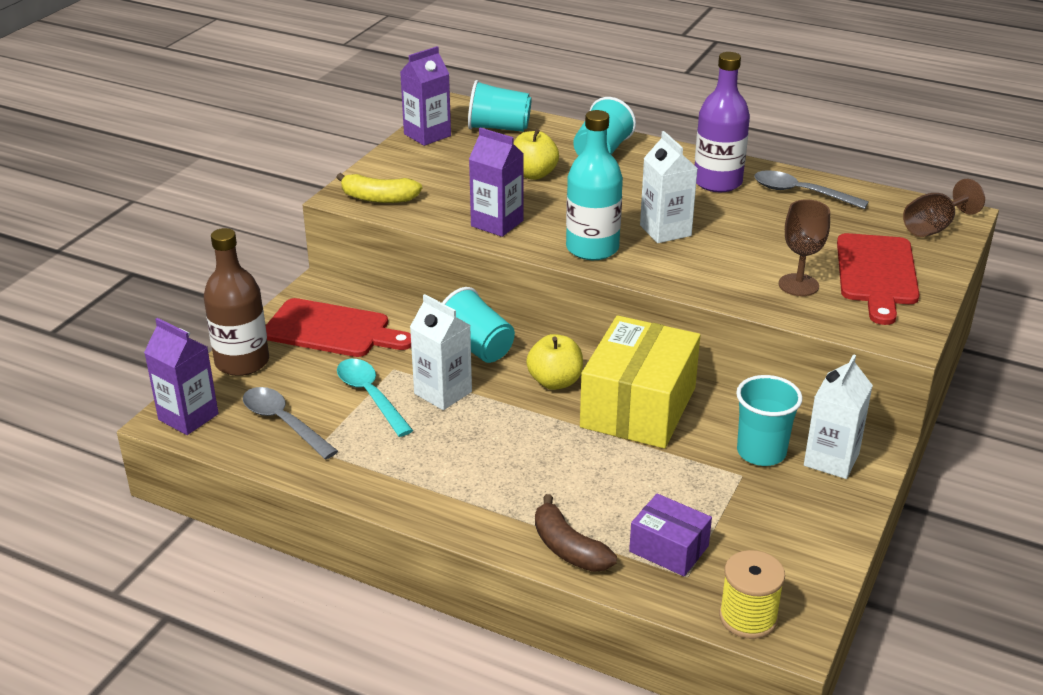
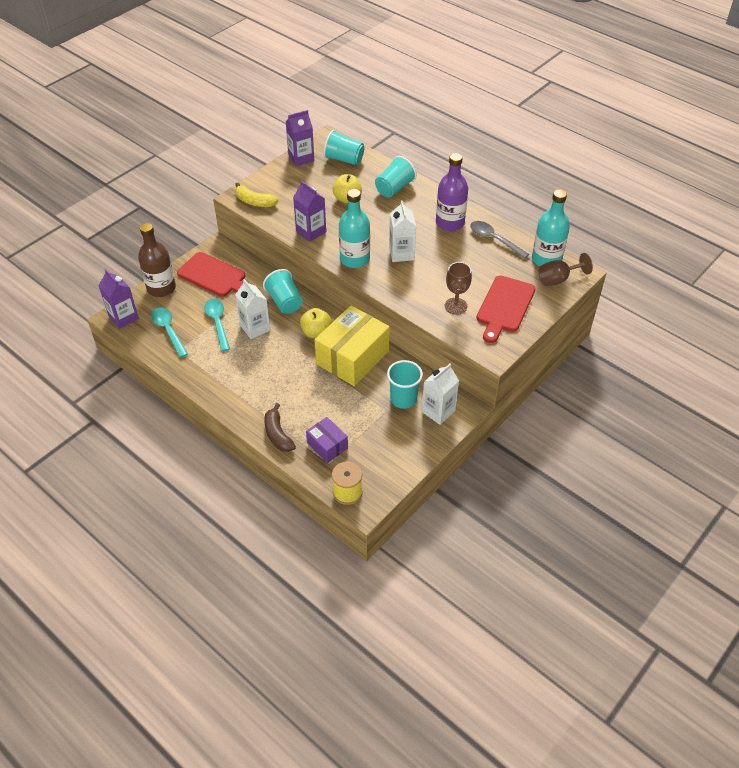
camera: 15 degrees right, 15 degrees up
grey spoon [243,387,338,459] -> turquoise spoon [151,307,188,358]
none -> turquoise bottle [532,189,570,266]

